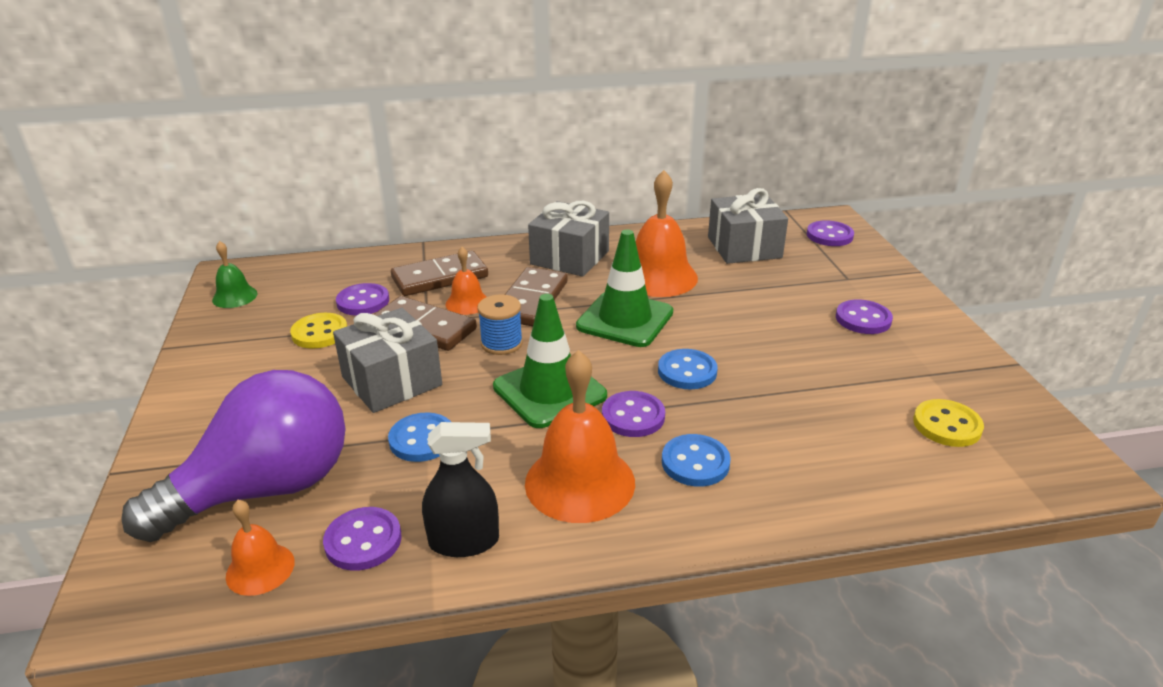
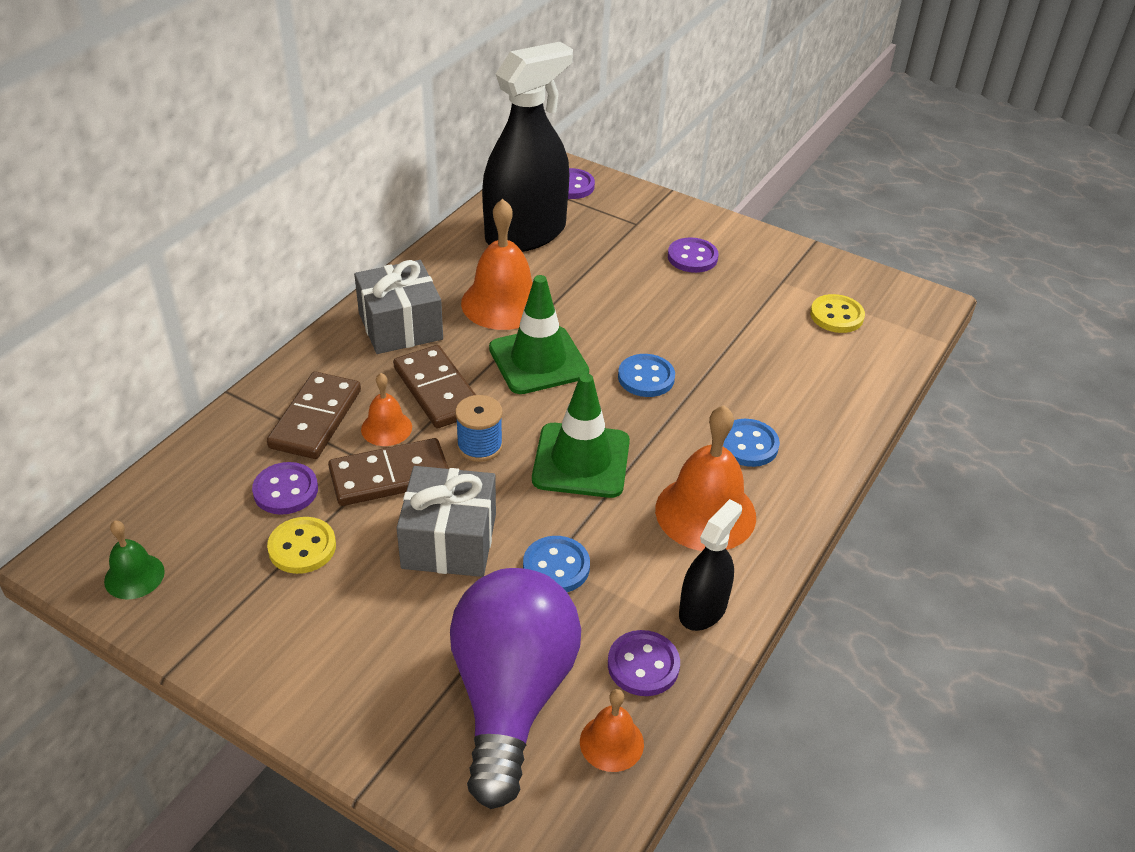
camera: 50 degrees left, 10 degrees up
purple button [602,391,665,437] -> none
grey gift [708,188,788,264] -> black spray bottle [482,42,573,252]

